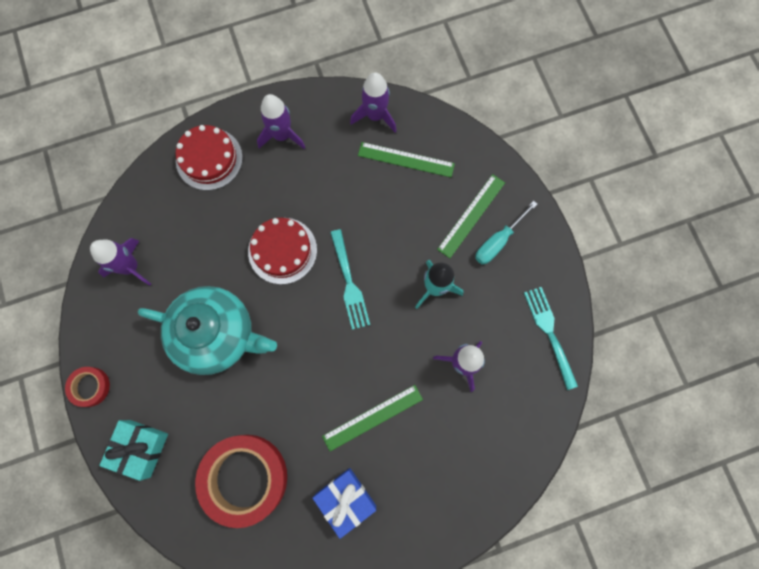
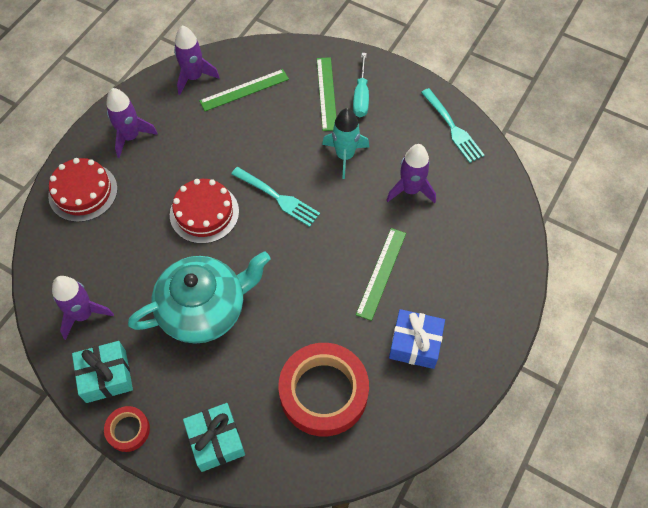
camera: 40 degrees left, 15 degrees down
turquoise fork [524,287,578,390] -> turquoise fork turned 150 degrees counterclockwise [421,88,485,163]
none -> turquoise gift [72,341,133,403]

